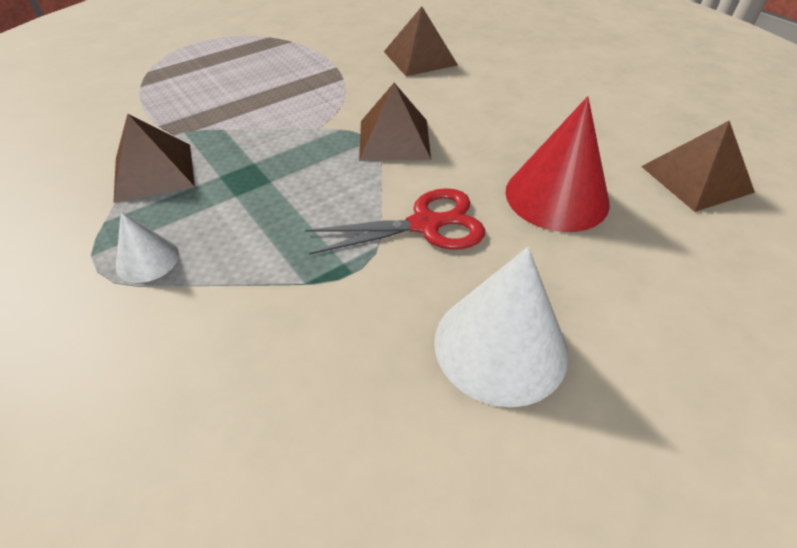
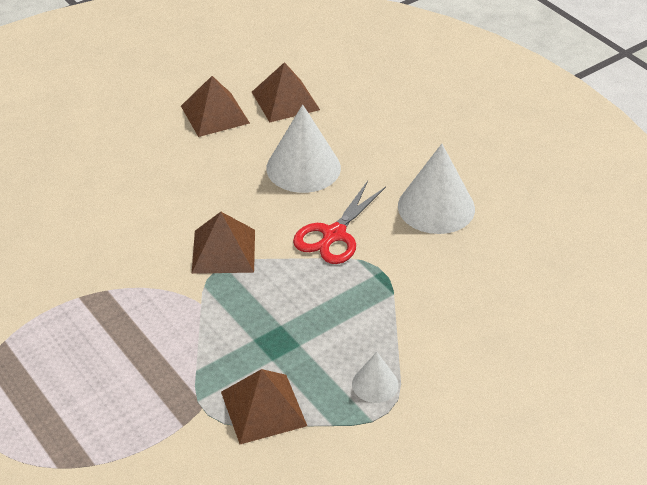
camera: 90 degrees left, 5 degrees down
red scissors [305,188,485,255] -> red scissors turned 135 degrees counterclockwise [293,181,386,264]
brown pyramid [384,7,458,76] -> brown pyramid moved to [181,76,250,137]
red cone [505,96,610,232] -> white cone [266,105,341,193]

